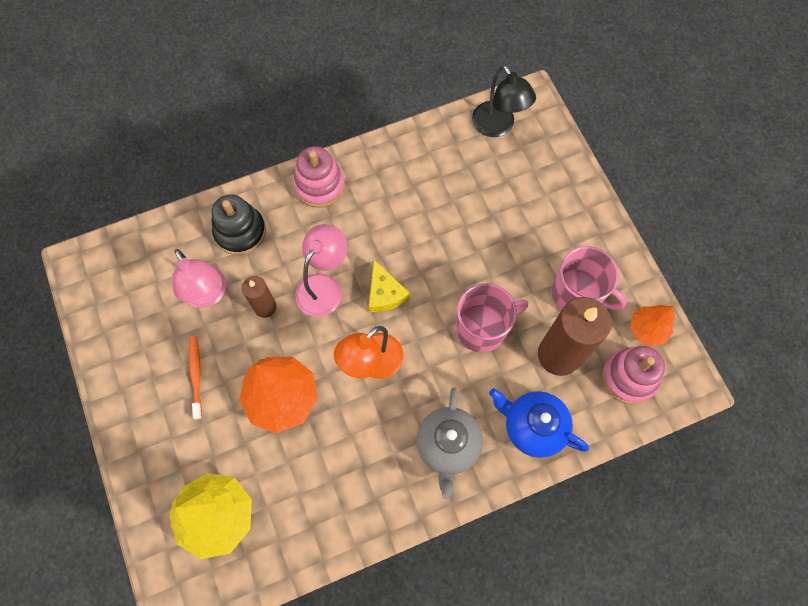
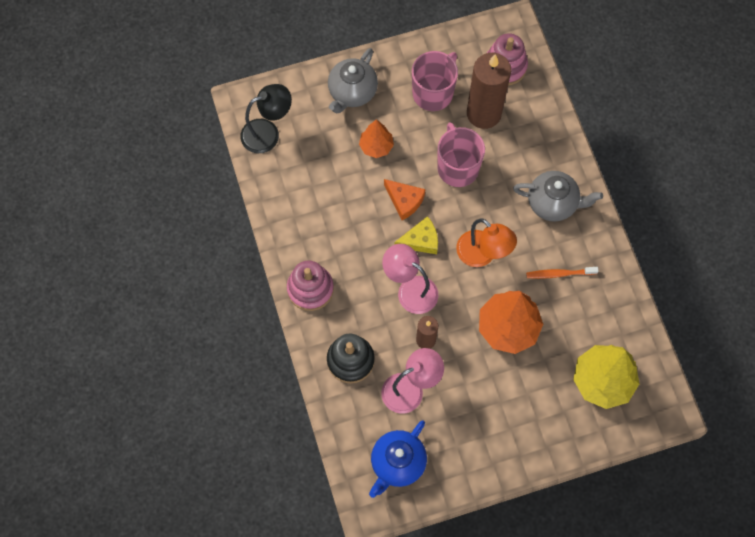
camera: 85 degrees left, 0 degrees up
orange toothbrush [189,336,202,420] -> orange toothbrush moved to [526,267,599,279]
blue teapot [489,388,589,458] -> blue teapot moved to [369,420,427,498]
orange tree [630,305,675,347] -> orange tree moved to [359,119,394,158]
none -> grey teapot [328,48,378,113]
none -> orange cheese [384,179,425,220]

